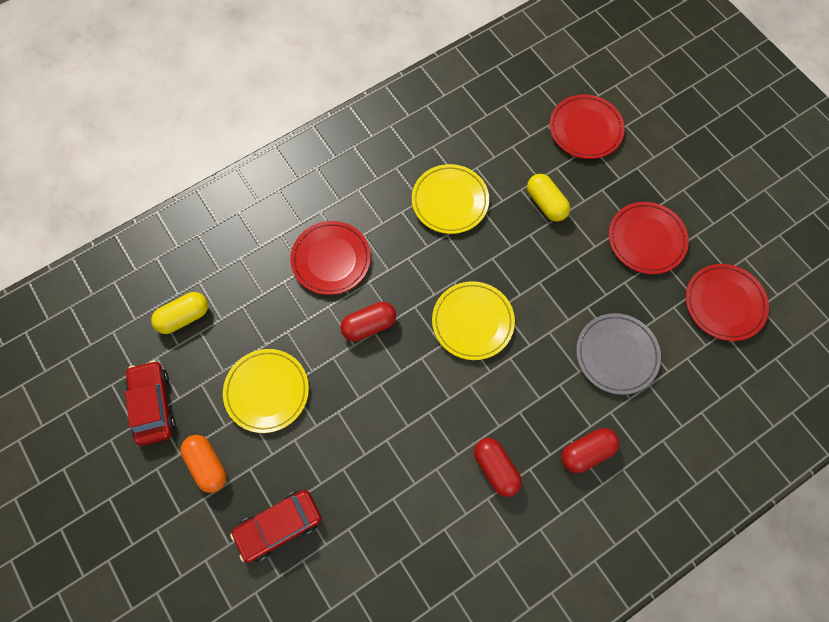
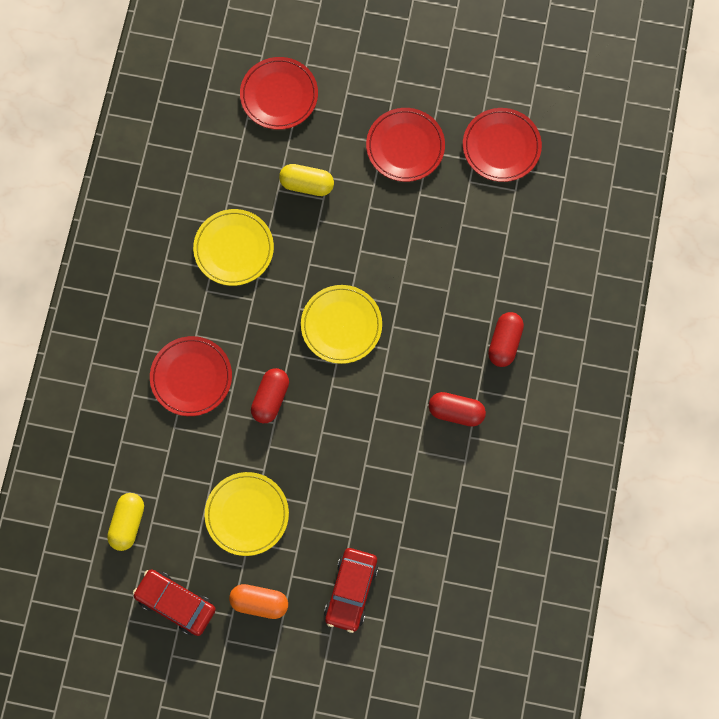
camera: 45 degrees left, 5 degrees up
grey plate [576,313,661,395] -> none

